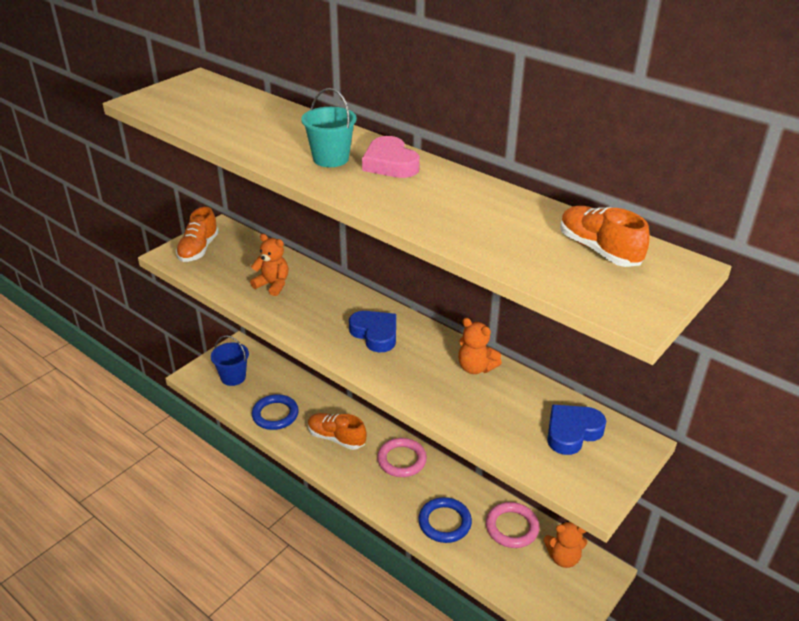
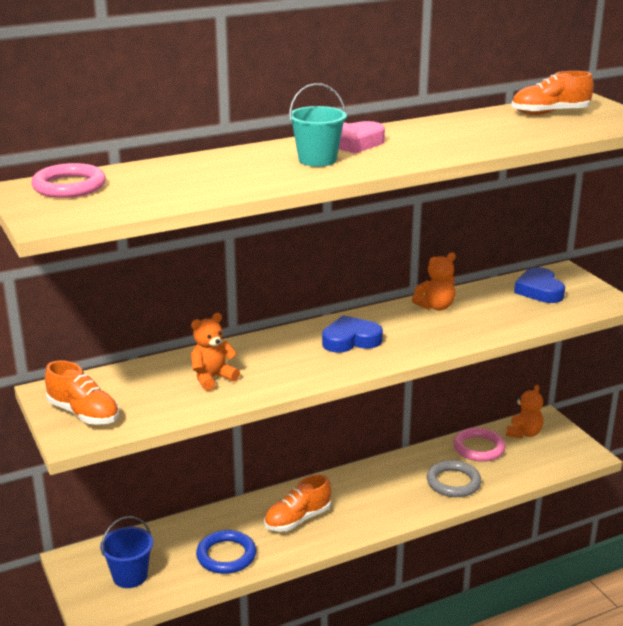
camera: 65 degrees left, 10 degrees down
pink ring [377,438,427,477] -> pink ring moved to [31,163,106,198]
blue ring [418,497,472,543] -> grey ring [427,460,481,497]

